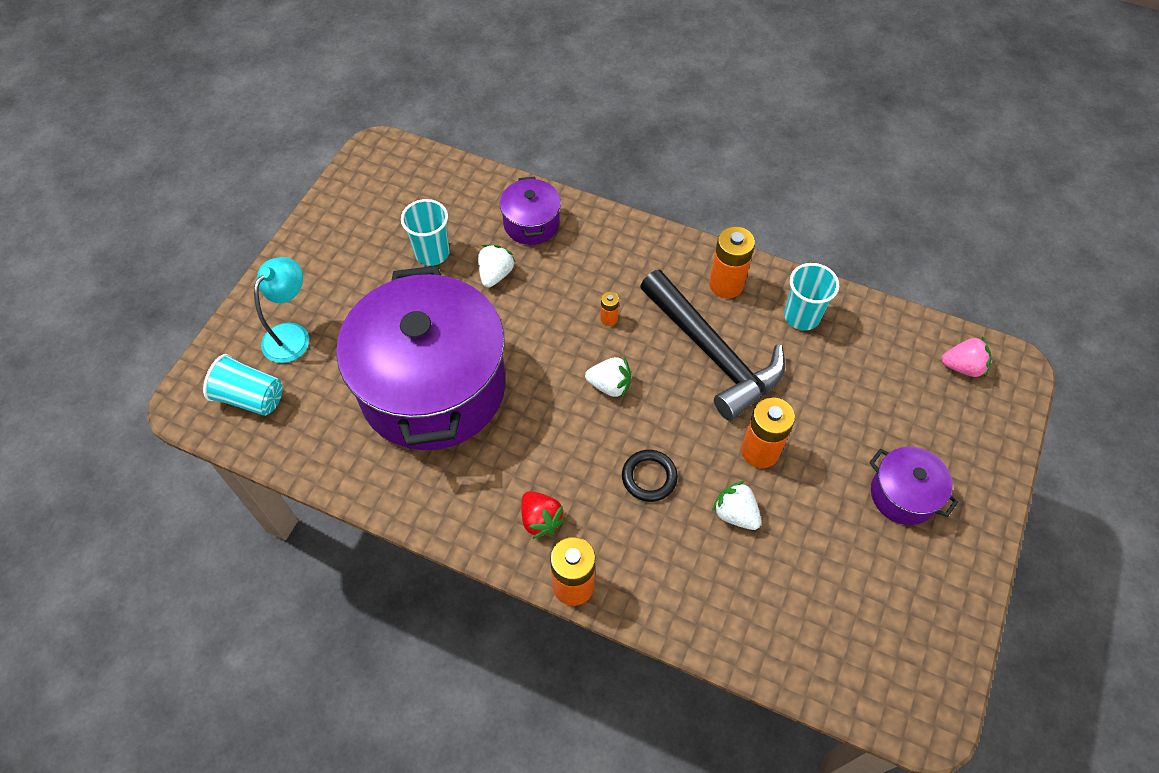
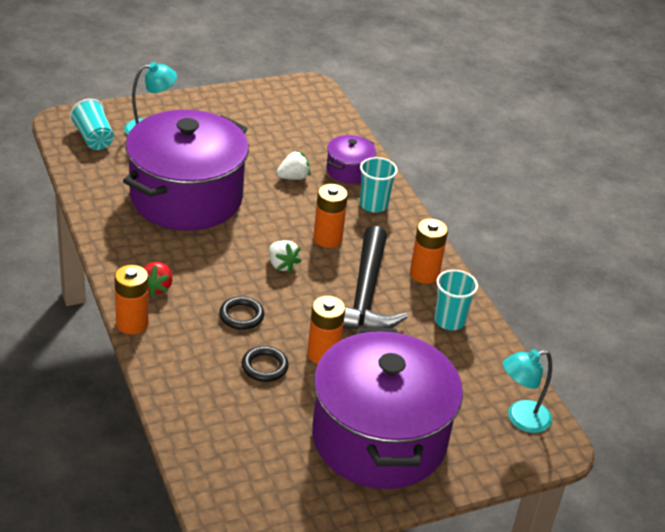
camera: 40 degrees right, 20 degrees down
turquoise cup [401,199,450,266] -> turquoise cup moved to [360,157,398,212]
orange battery [600,292,619,326] -> orange battery [313,184,348,248], size x2.03
white strawberry [712,481,761,530] -> black ring [242,346,289,382]
purple pot [869,447,958,525] -> purple pot [312,328,463,489], size x2.34
pink strawberry [941,337,992,377] -> turquoise lamp [503,349,552,433]

